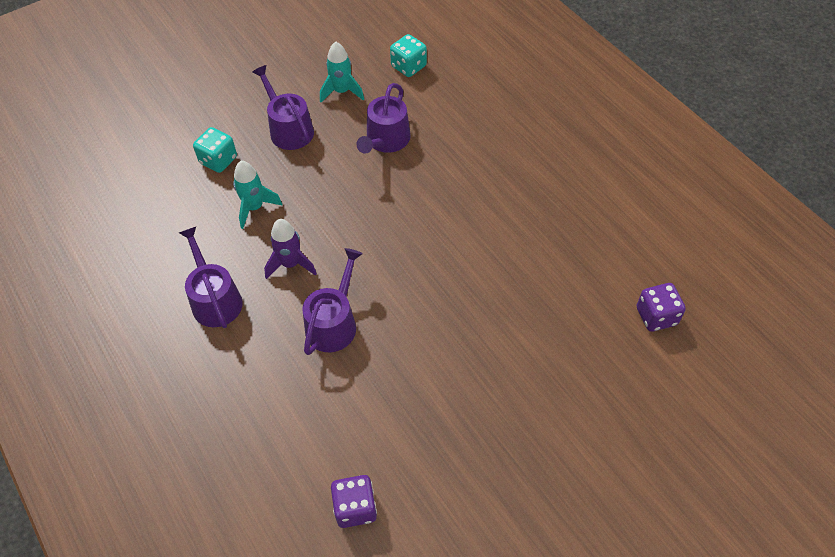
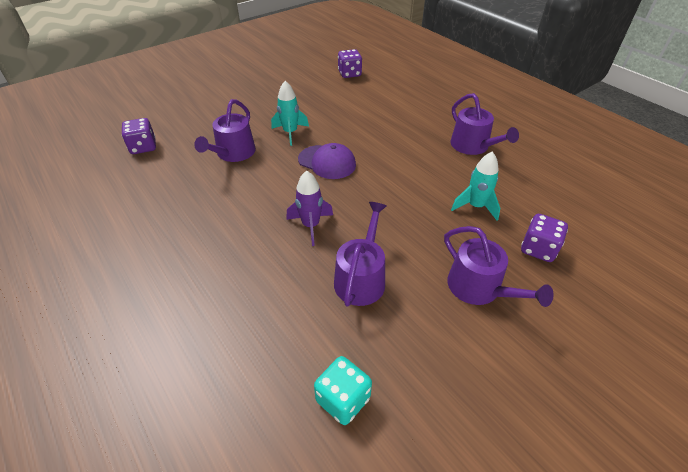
camera: 175 degrees right, 10 degrees down
turquoise dice [193,127,237,173] -> purple dice [521,214,568,262]
purple rocket [264,219,317,279] -> purple rocket moved to [286,171,333,246]
purple watering can [302,248,363,355] -> purple watering can moved to [194,99,256,162]
turquoise rocket [320,41,364,102] -> turquoise rocket moved to [271,81,309,146]
none -> purple cap [298,143,356,179]

